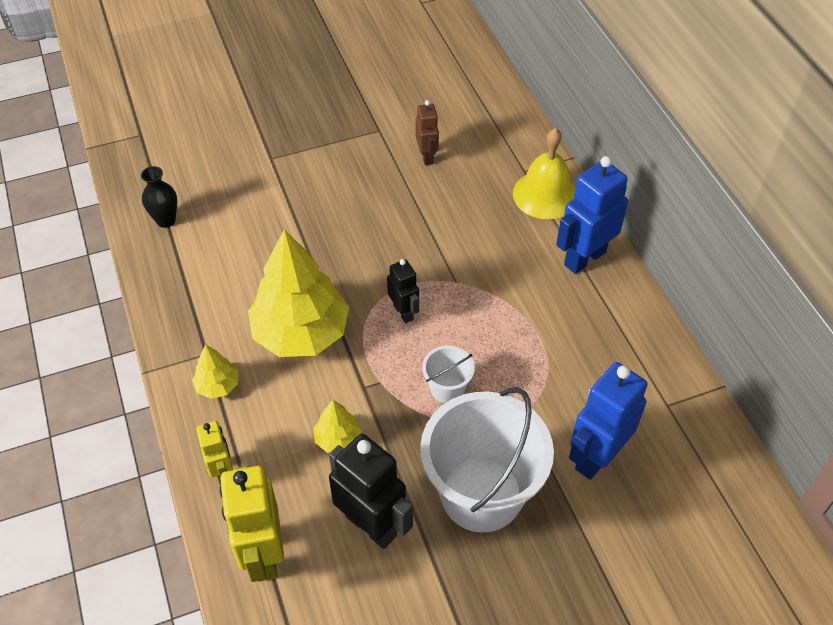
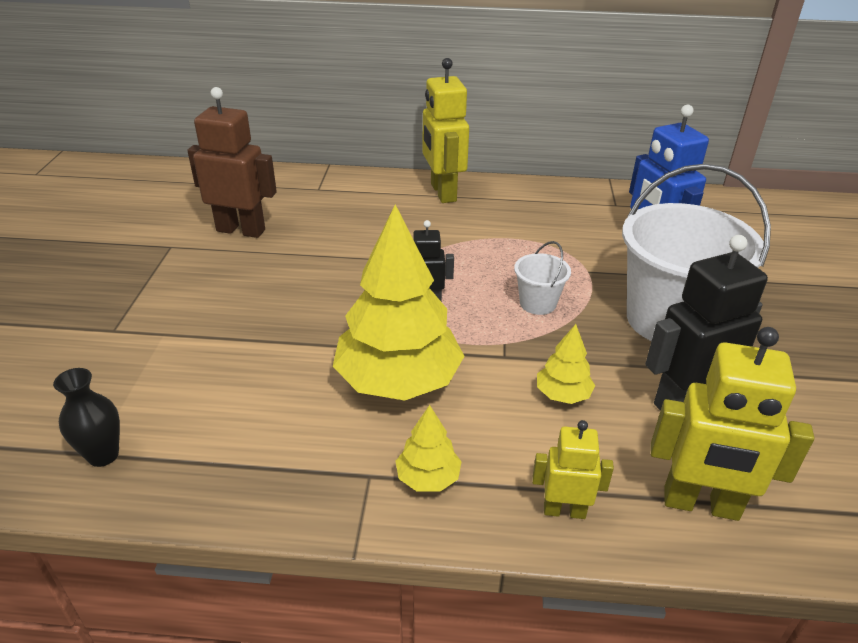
camera: 65 degrees left, 15 degrees down
brown robot [416,100,439,165] -> brown robot [187,87,277,238], size x1.77
yellow bell [513,128,575,219] -> none
blue robot [556,156,628,274] -> yellow robot [422,58,469,203]

